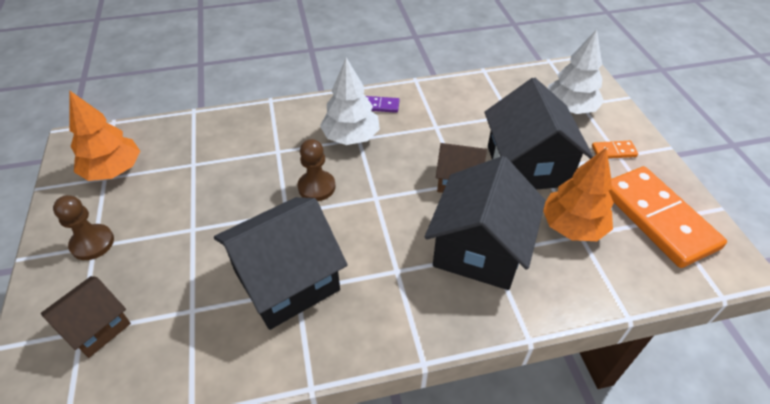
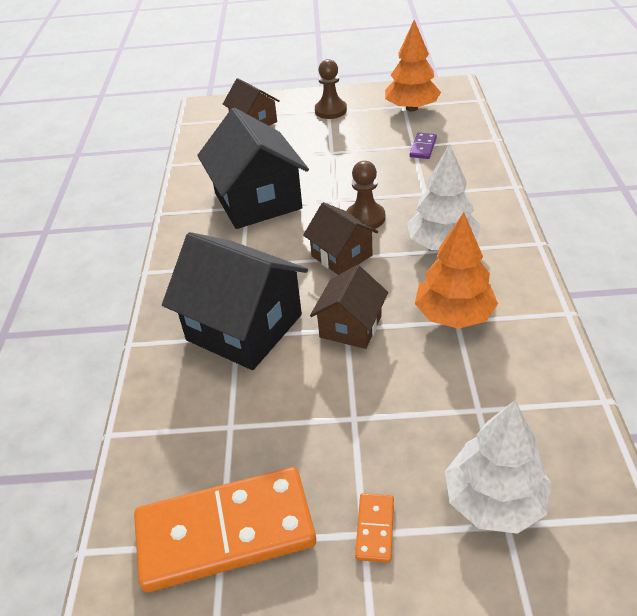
camera: 105 degrees right, 5 degrees down
purple domino [366,96,400,113] -> purple domino moved to [410,132,437,159]
black house [484,78,593,189] -> none
orange tree [543,147,614,241] -> orange tree moved to [415,212,498,329]
none -> brown house [303,202,378,275]

